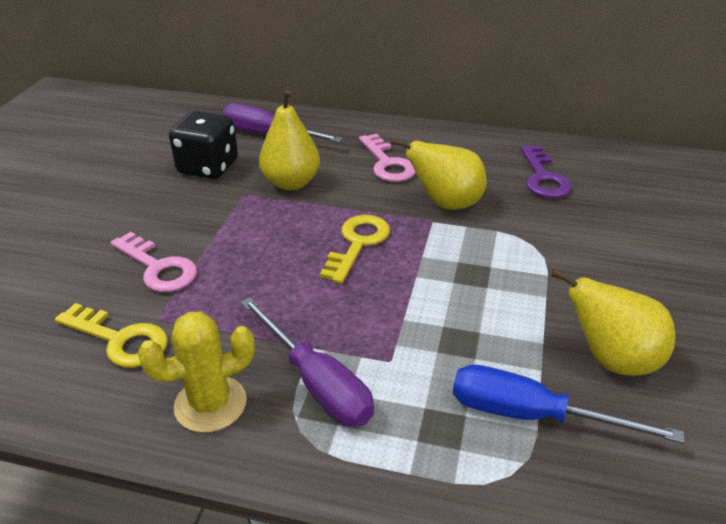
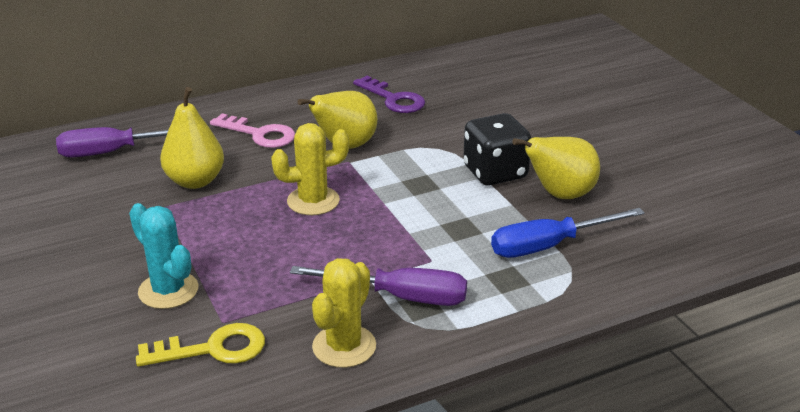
camera: 40 degrees left, 5 degrees down
pink key [110,232,197,292] -> turquoise cactus [129,203,199,309]
black dice [169,111,238,179] -> black dice moved to [463,113,531,186]
yellow key [320,215,390,284] -> yellow cactus [271,123,349,215]

